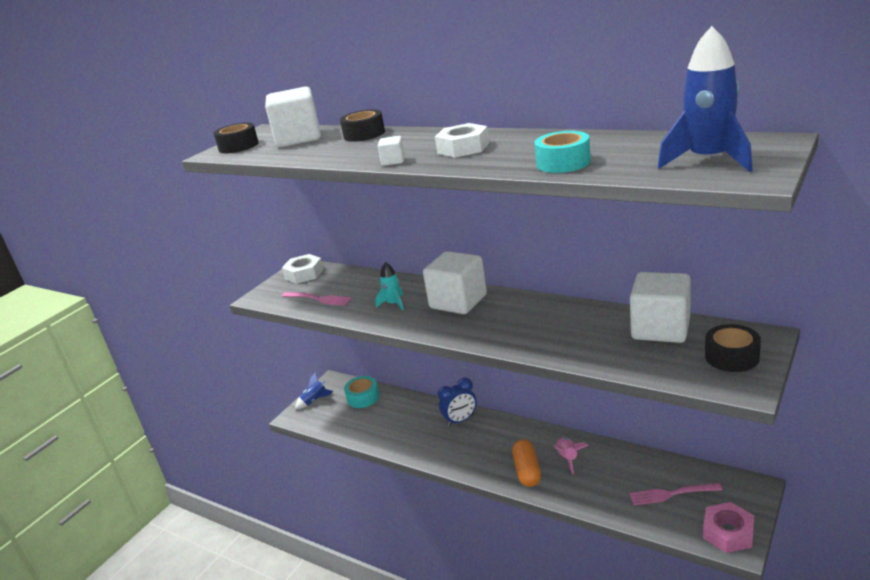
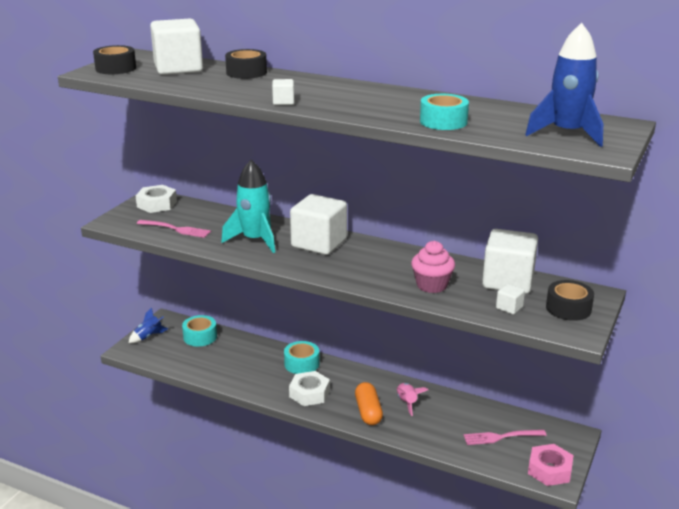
camera: 10 degrees left, 0 degrees up
turquoise rocket [375,262,404,311] -> turquoise rocket [221,160,275,253], size x1.86
white nut [435,123,489,157] -> white nut moved to [289,371,330,406]
blue clock [438,378,477,426] -> turquoise tape [284,341,320,374]
none -> pink cupcake [411,241,455,293]
none -> white cube [496,284,525,314]

